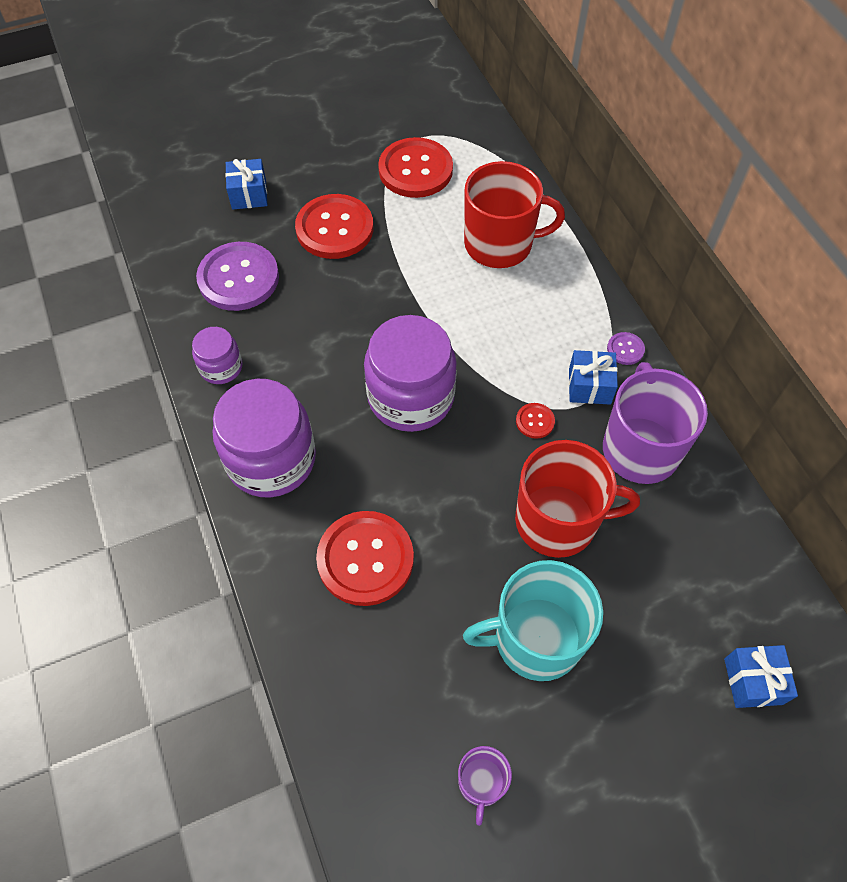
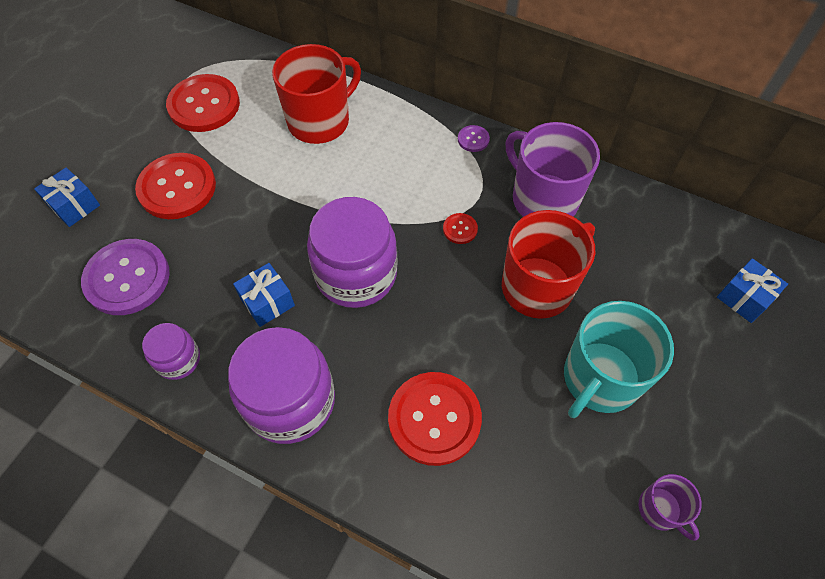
camera: 40 degrees left, 0 degrees up
blue gift [569,350,618,405] -> blue gift moved to [233,263,295,327]

